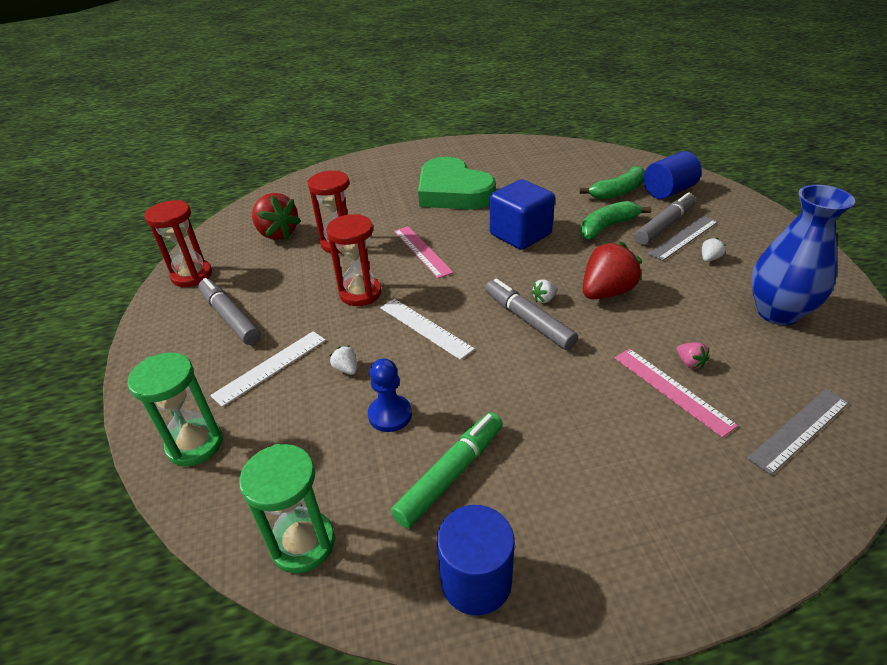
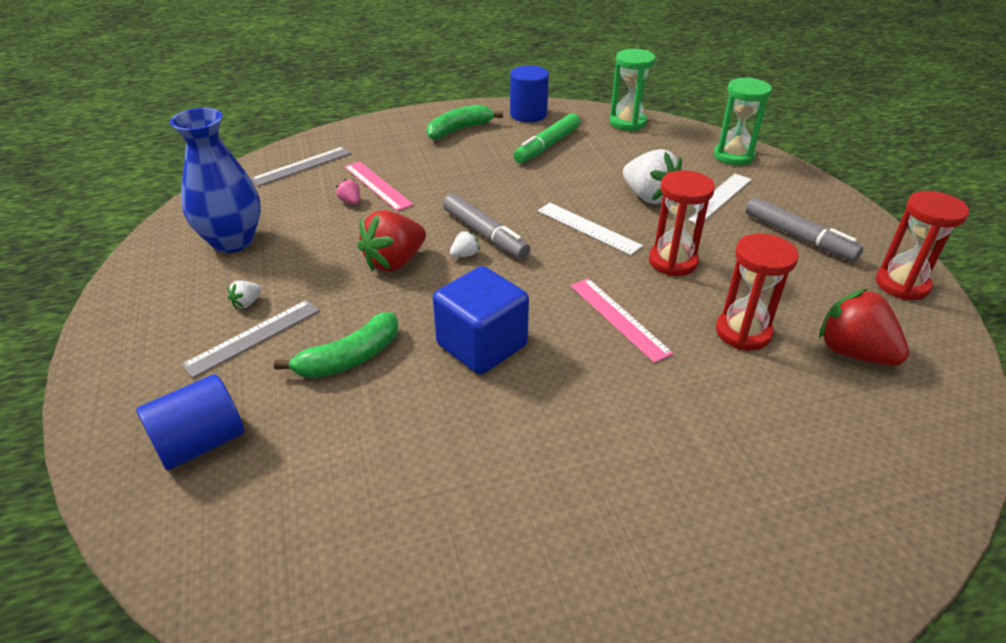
camera: 175 degrees right, 0 degrees up
white strawberry [330,345,357,375] -> white strawberry [623,149,682,204], size x2.27
blue pawn [368,358,412,432] -> none
green heart [418,157,496,209] -> none
green banana [579,166,645,200] -> green banana moved to [427,105,503,140]
grey marker [634,192,696,245] -> none

